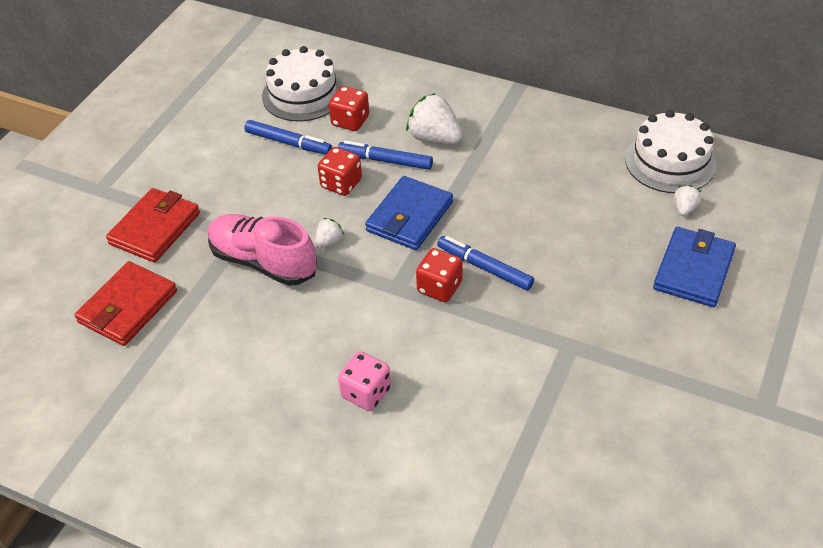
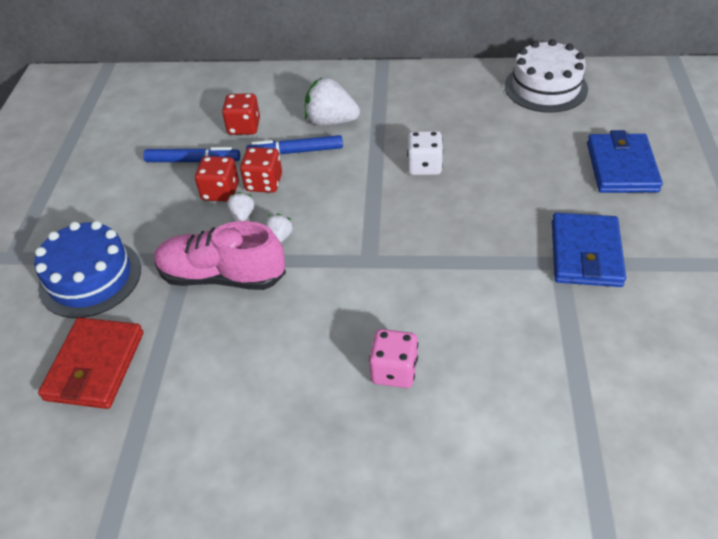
camera: 20 degrees left, 0 degrees up
red wallet [106,188,200,263] -> blue cake [34,221,141,318]
white cake [262,46,343,122] -> none
blue wallet [365,176,453,250] -> blue wallet moved to [552,213,626,287]
red dice [416,248,462,302] -> red dice moved to [195,156,239,202]
blue marker [437,236,534,290] -> none
white strawberry [674,185,702,216] -> white strawberry moved to [227,192,255,222]
none -> white dice [407,131,443,175]

